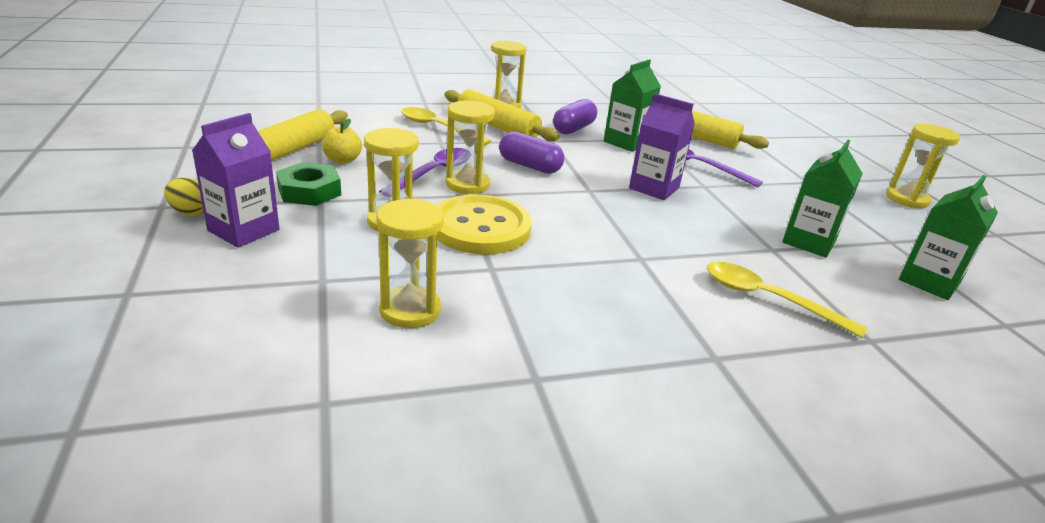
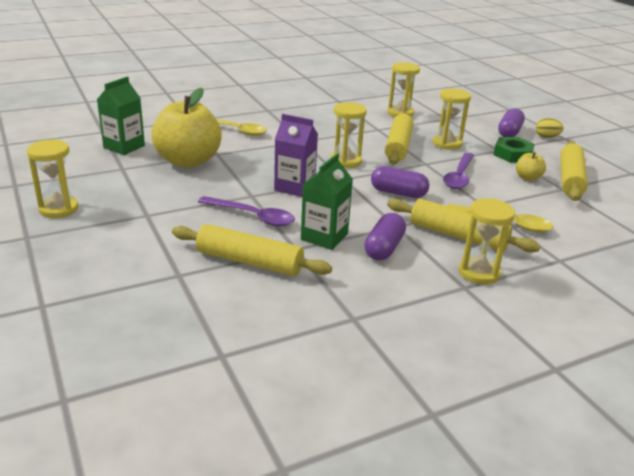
camera: 170 degrees right, 0 degrees up
purple carton [192,113,280,248] -> purple capsule [498,108,525,137]
yellow button [437,194,532,254] -> yellow rolling pin [385,112,413,165]
yellow hourglass [446,101,495,194] -> yellow hourglass moved to [331,102,367,168]
green carton [782,140,863,258] -> yellow apple [151,88,222,168]

